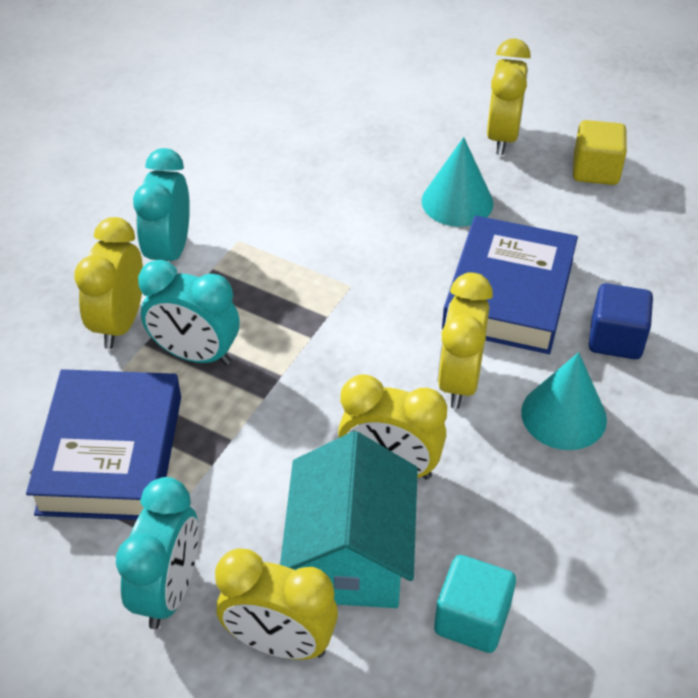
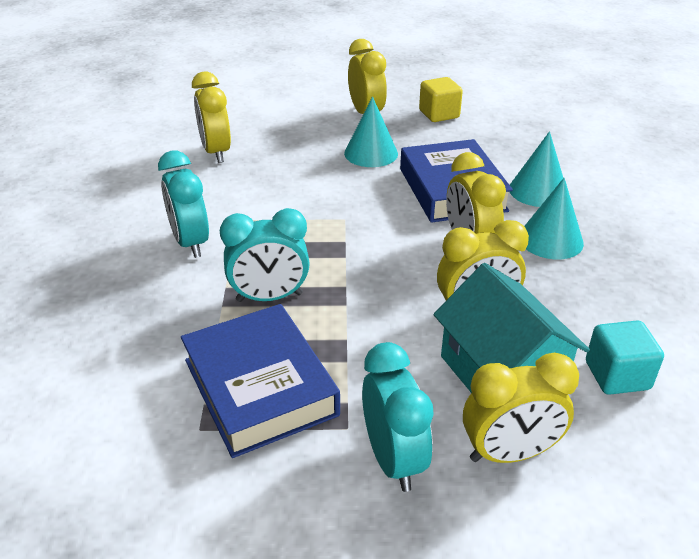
camera: 30 degrees left, 10 degrees down
yellow clock [74,217,143,349] -> yellow clock moved to [192,72,231,163]
blue cube [589,283,653,359] -> turquoise cone [509,131,563,207]

